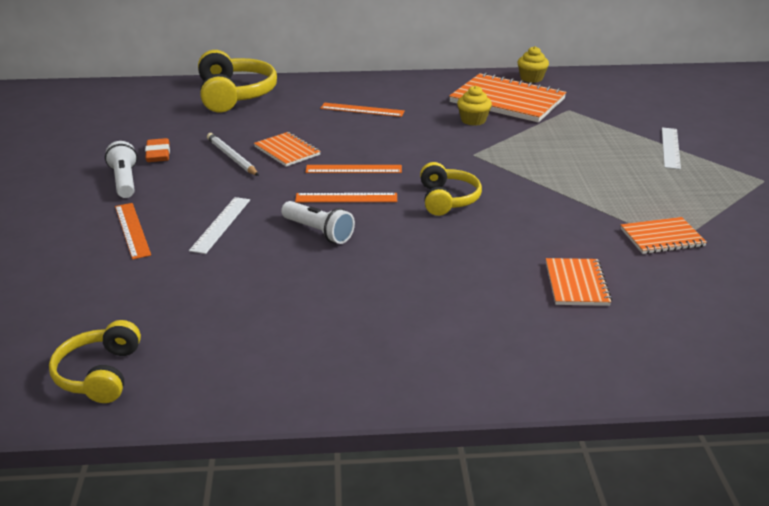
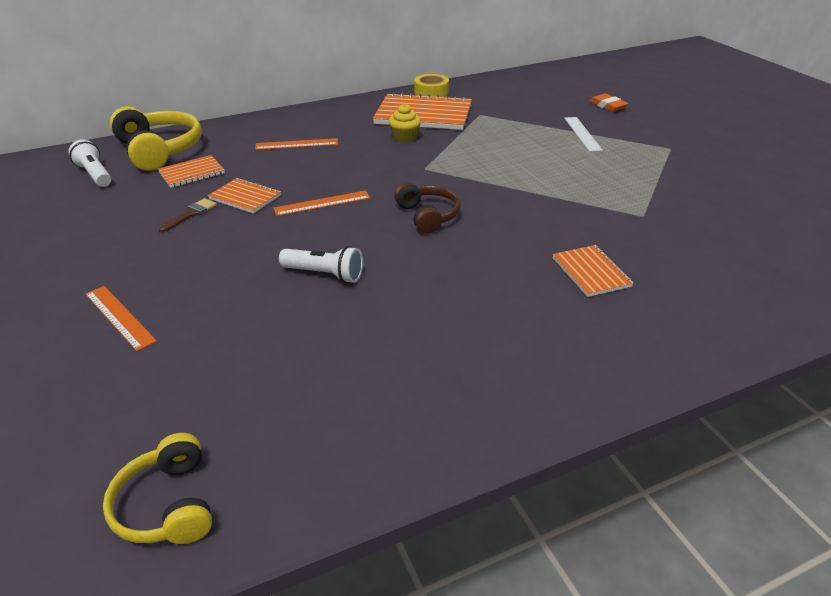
camera: 20 degrees left, 5 degrees up
white flashlight [105,141,138,198] -> white flashlight moved to [68,140,111,187]
orange eraser [145,138,170,162] -> orange eraser moved to [589,94,629,112]
white ruler [189,197,250,254] -> none
white pencil [207,133,259,176] -> brown brush [158,198,217,232]
orange ruler [295,193,397,202] -> none
yellow headphones [420,162,482,216] -> brown headphones [394,182,461,234]
yellow cupcake [518,46,549,83] -> yellow tape [414,74,449,97]
orange notebook [621,217,707,254] -> orange notebook moved to [158,155,225,188]

